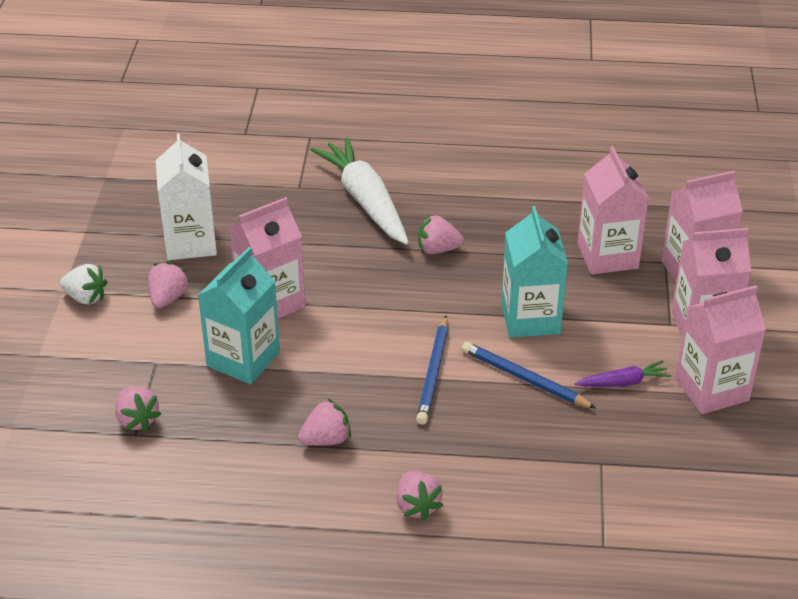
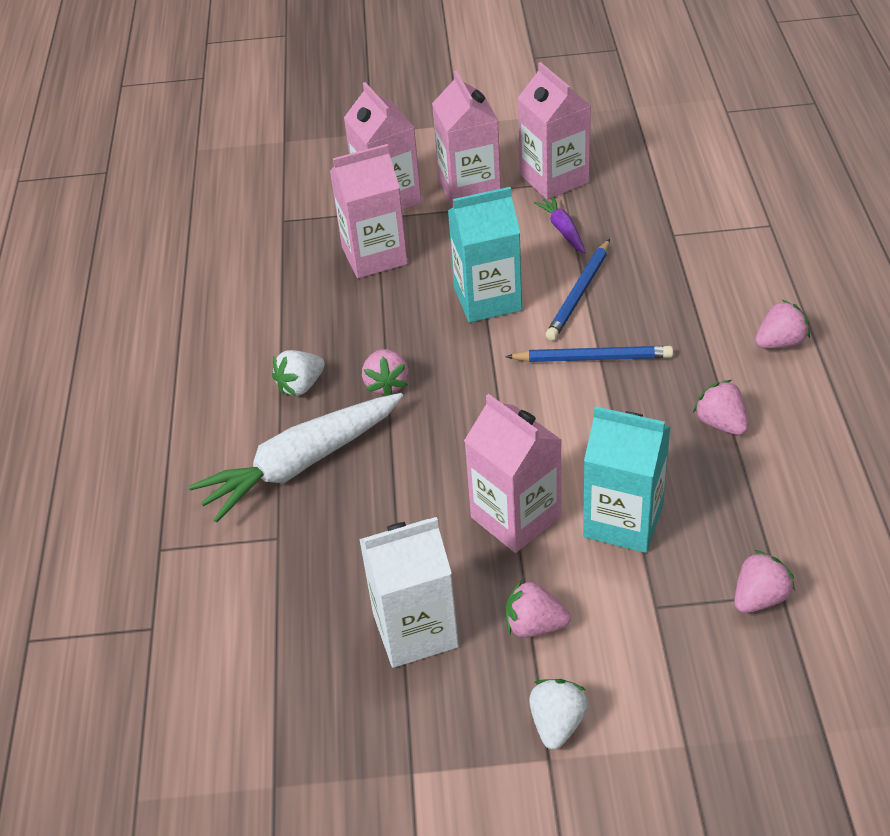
camera: 95 degrees left, 5 degrees up
none -> white strawberry [272,350,325,396]

